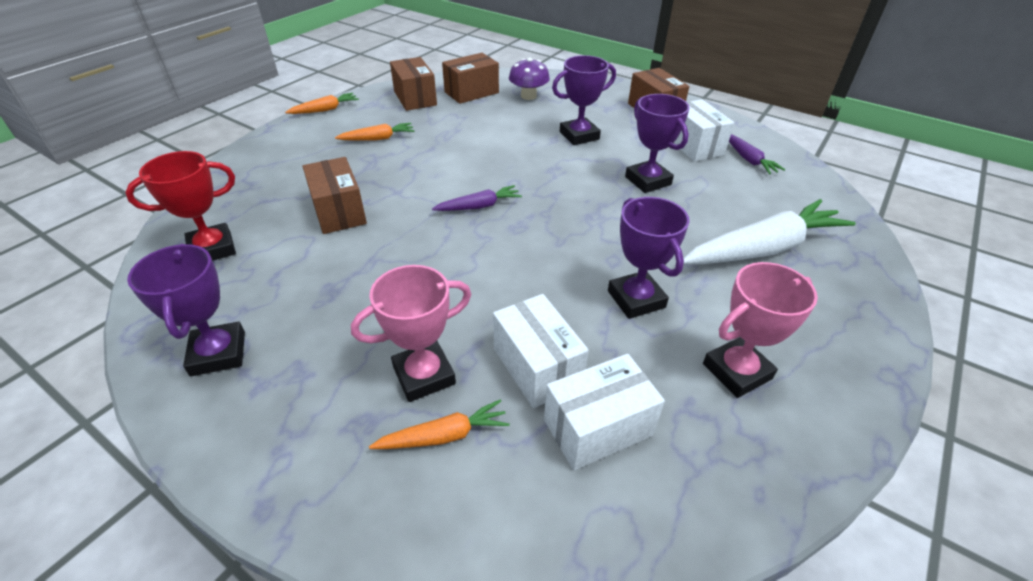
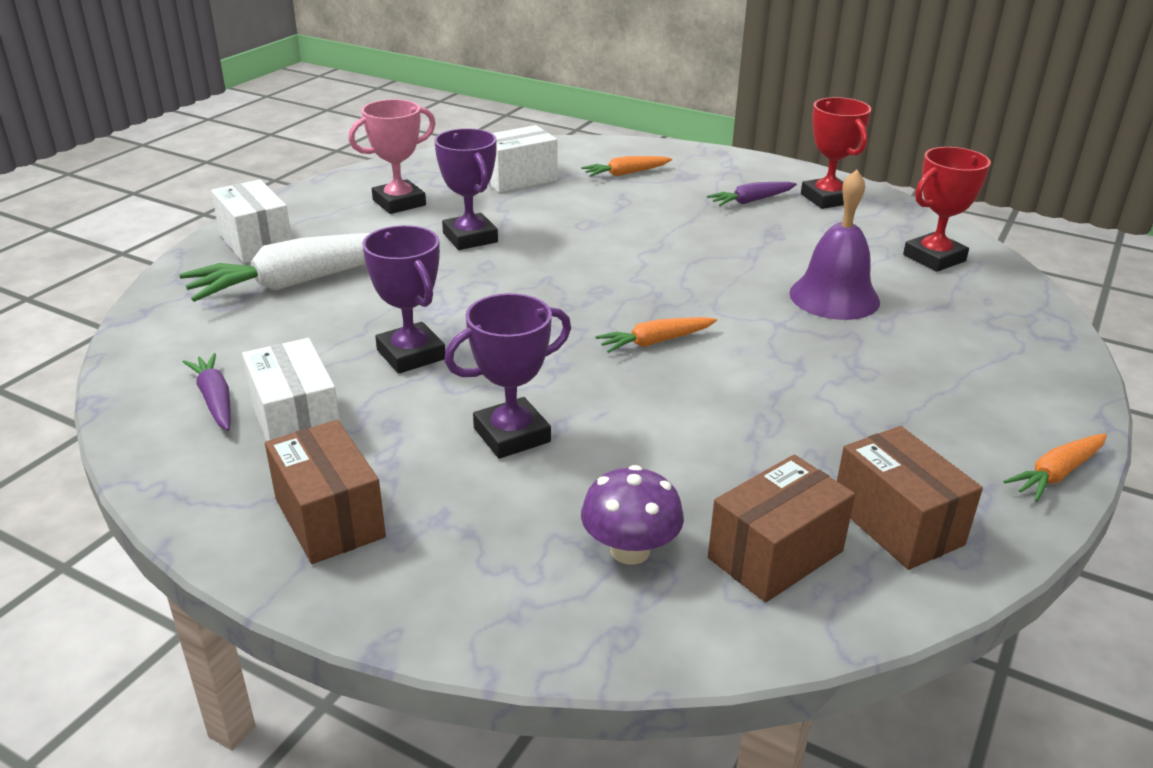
camera: 175 degrees right, 10 degrees down
purple trophy [127,244,245,376] -> red trophy [801,97,871,209]
brown box [302,157,367,234] -> purple bell [789,170,880,320]
orange carrot [335,123,414,141] -> orange carrot moved to [596,317,717,353]
pink trophy [351,265,471,402] -> none
purple carrot [432,185,522,211] -> purple carrot moved to [707,182,797,206]
white box [493,294,589,408] -> white box moved to [211,179,292,263]

